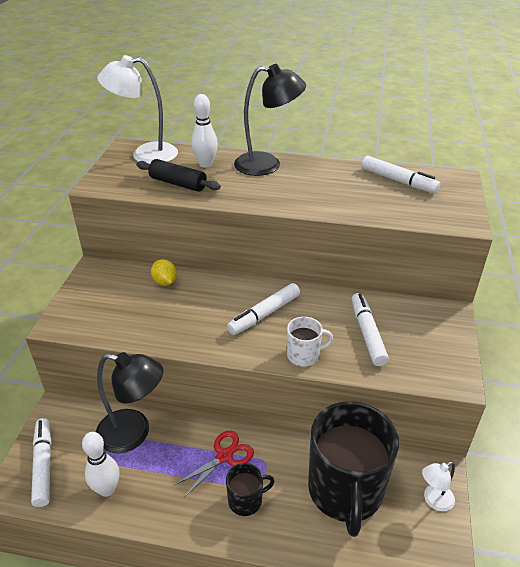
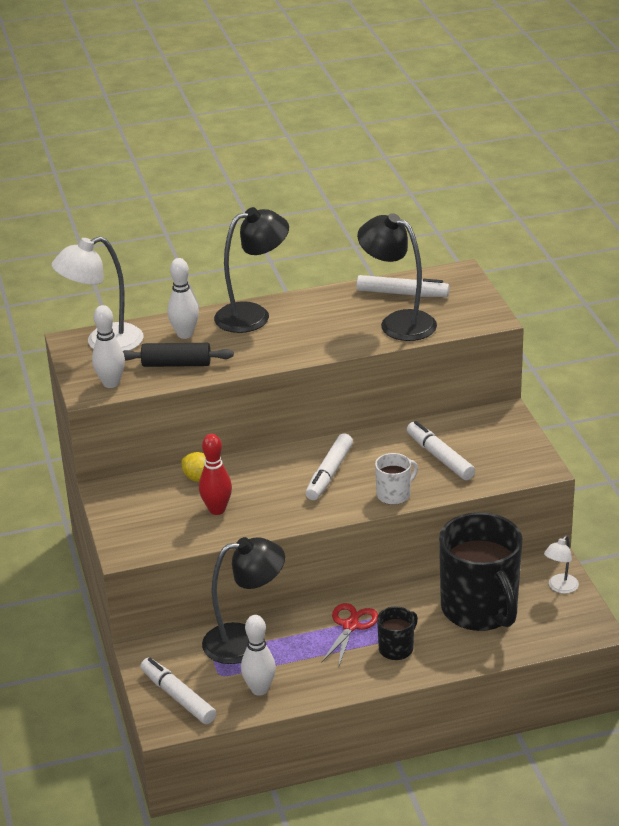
camera: 25 degrees left, 5 degrees down
none -> white bowling pin [92,305,125,388]
none -> red bowling pin [199,434,232,515]
none -> black lamp [357,213,437,341]

